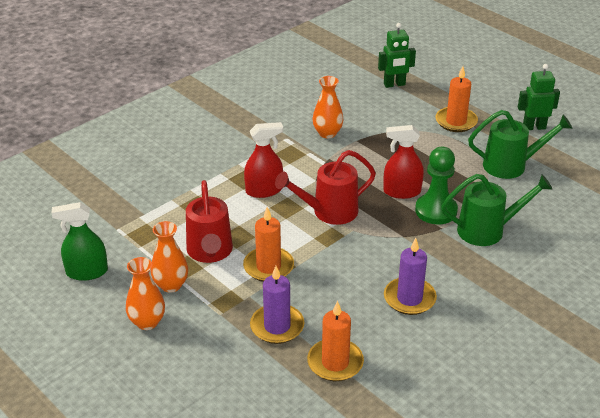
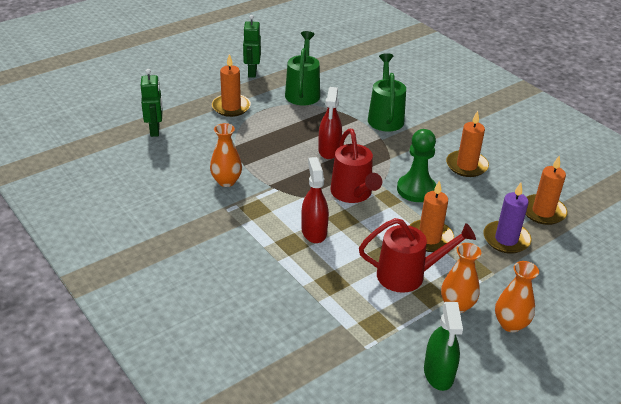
camera: 85 degrees left, 0 degrees up
purple candle [384,238,437,315] -> orange candle [446,111,489,177]
green pawn [415,147,458,224] -> green pawn moved to [397,129,436,202]

